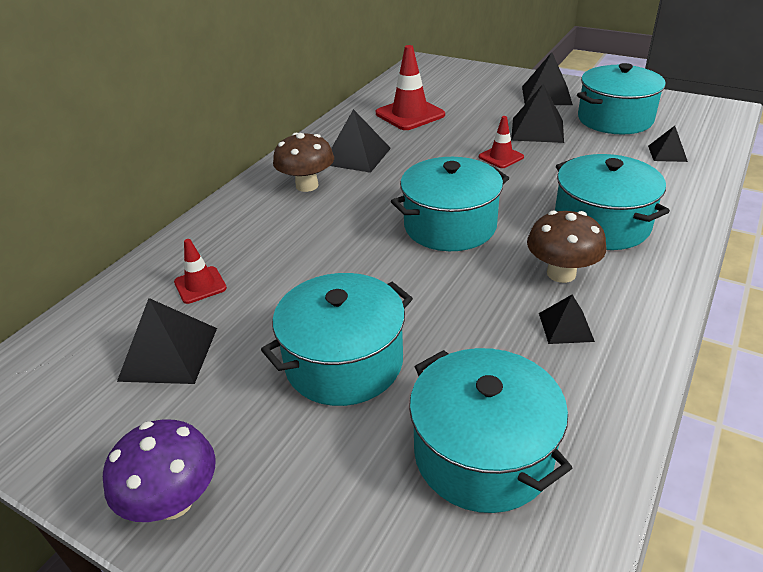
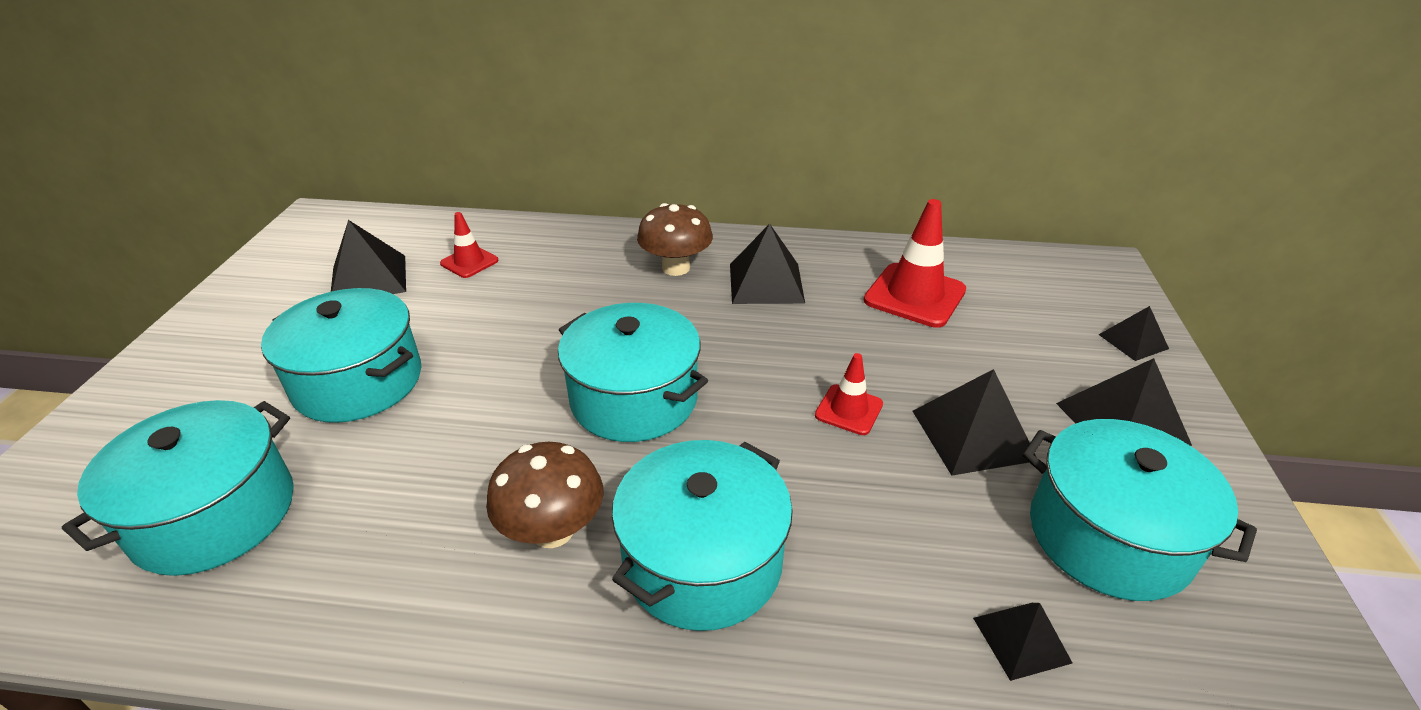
camera: 65 degrees right, 0 degrees up
purple mushroom [103,420,216,522] -> none
black pyramid [539,295,595,344] -> black pyramid moved to [1099,306,1169,361]

